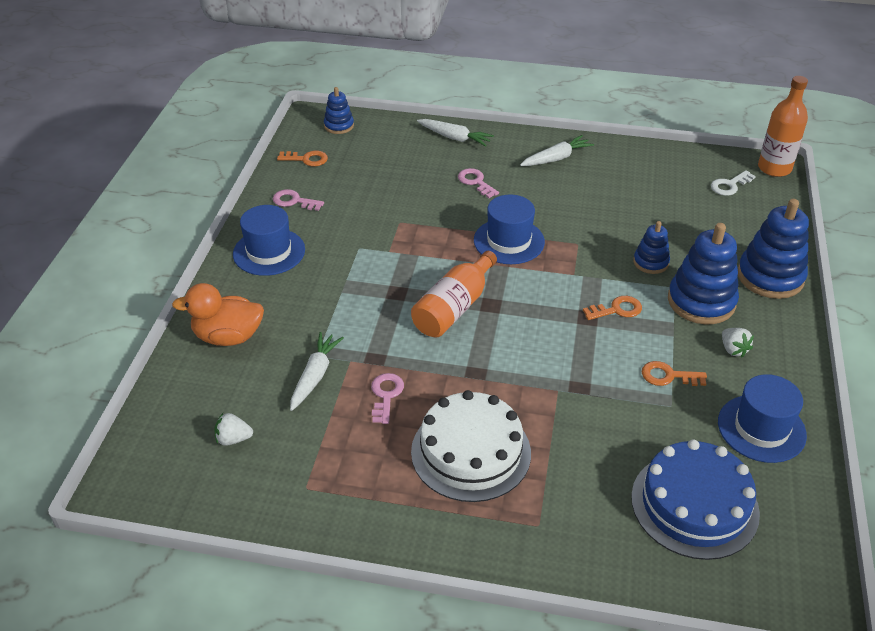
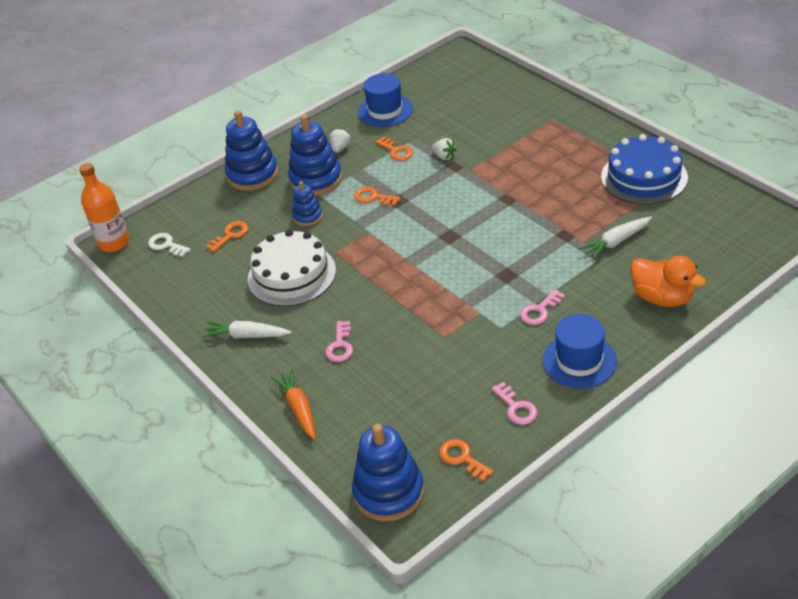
camera: 135 degrees left, 0 degrees up
white strawberry [214,413,253,446] -> white strawberry moved to [432,138,456,160]
blue stacking toy [324,87,354,134] -> blue stacking toy [352,424,424,522], size x1.82
pink key [371,373,404,424] -> pink key moved to [520,289,565,325]
orange bottle [411,251,497,337] -> none
white cake [411,390,531,502] -> white cake moved to [248,230,336,307]
white carrot [417,119,494,147] -> orange carrot [271,369,315,439]
blue hat [474,195,545,264] -> none
blue cake [631,439,760,560] -> blue cake moved to [601,134,688,205]
white key [711,170,756,196] -> white key turned 150 degrees counterclockwise [148,233,191,257]
none -> orange key [206,221,249,252]

